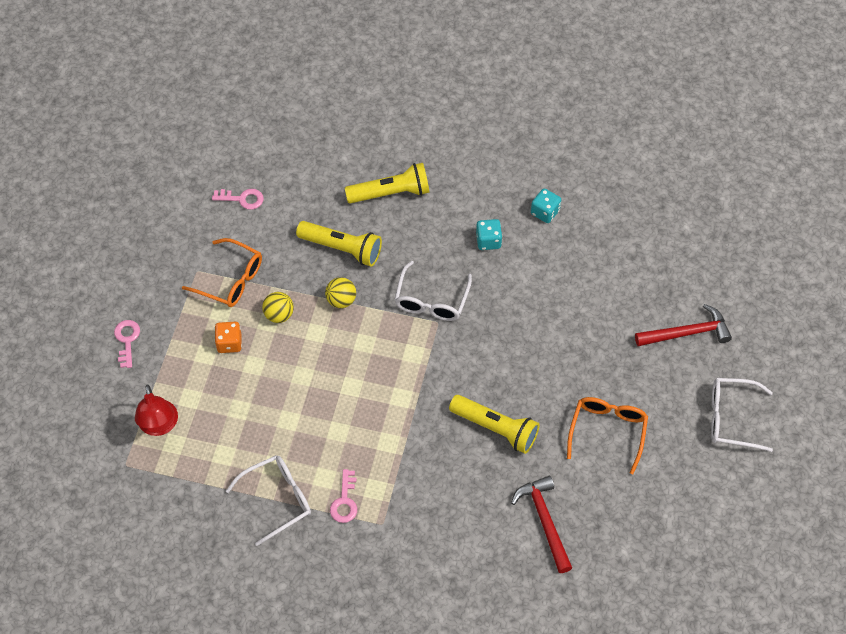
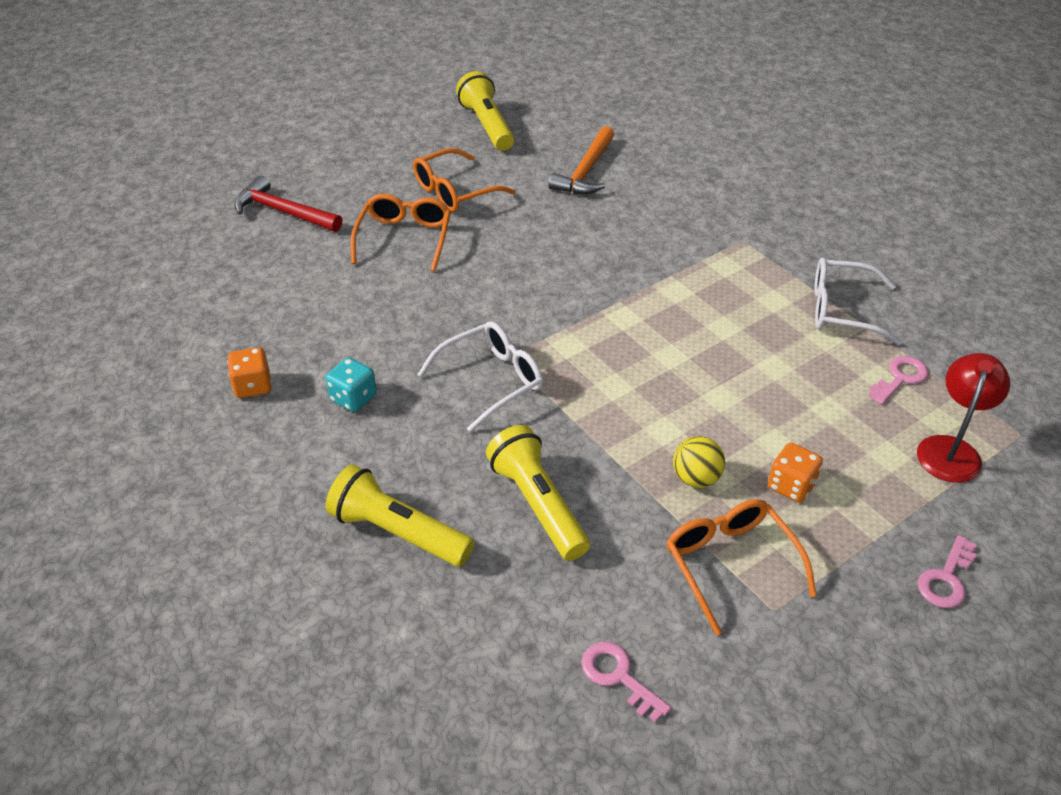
camera: 140 degrees left, 15 degrees down
yellow ball [325,277,356,308] -> none
pink key [330,469,357,523] -> pink key moved to [868,356,929,405]
yellow flashlight [449,395,539,454] -> yellow flashlight moved to [456,71,514,151]
red hammer [511,476,572,573] -> orange hammer [549,126,614,194]
turquoise dice [531,188,561,223] -> orange dice [227,347,272,398]
white glasses [711,378,773,452] -> none
none -> orange glasses [351,194,451,272]

